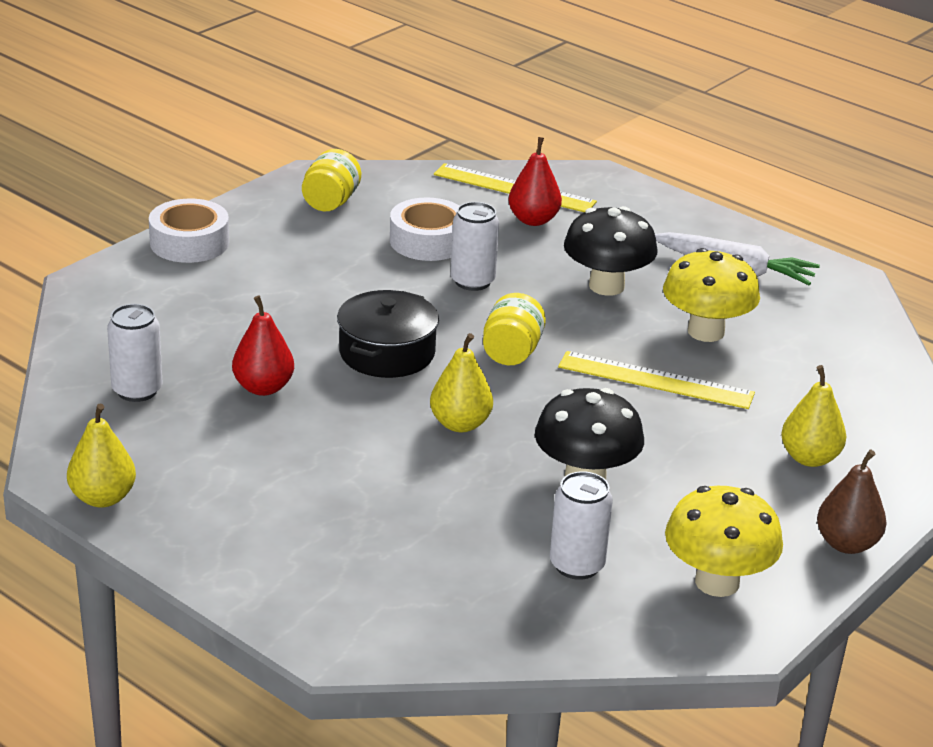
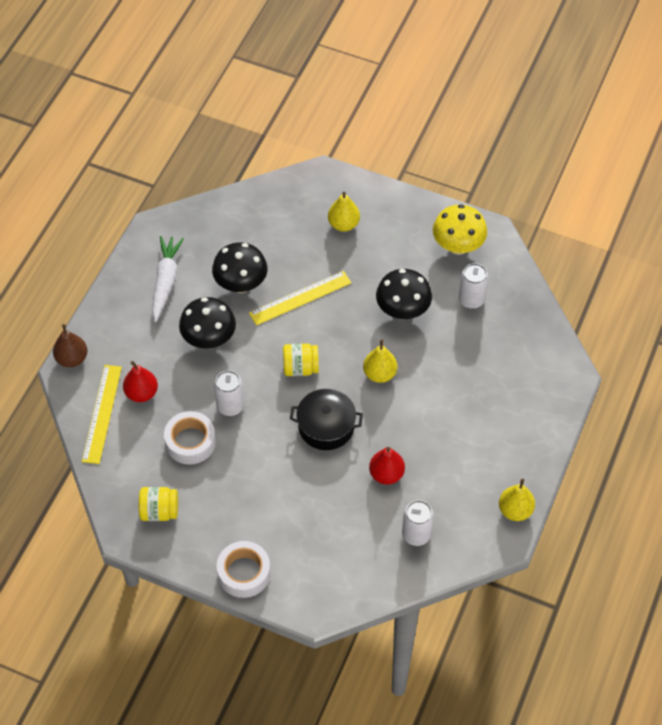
camera: 105 degrees left, 25 degrees up
yellow ruler [558,351,755,409] -> yellow ruler turned 60 degrees clockwise [249,271,352,325]
yellow mushroom [663,248,760,342] -> black mushroom [212,242,268,293]
brown pear [817,450,886,554] -> brown pear moved to [53,324,87,367]

